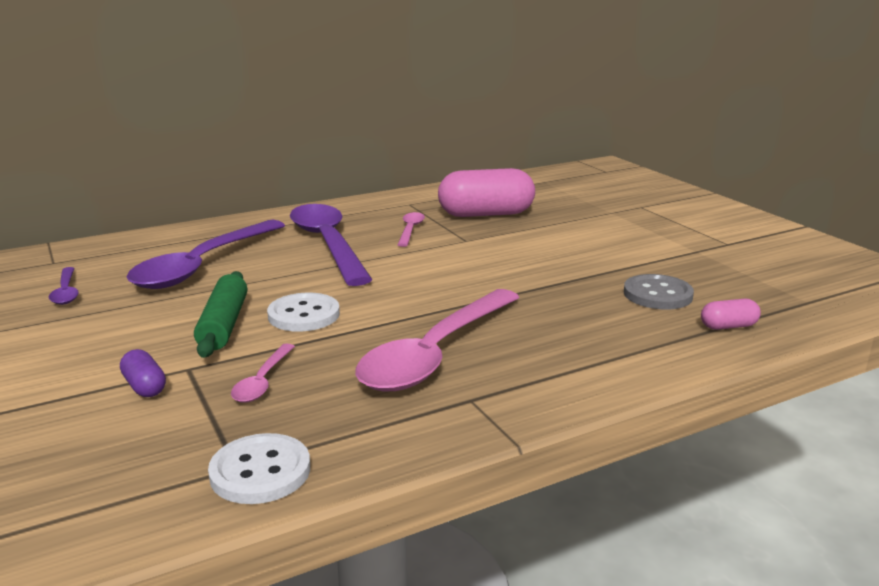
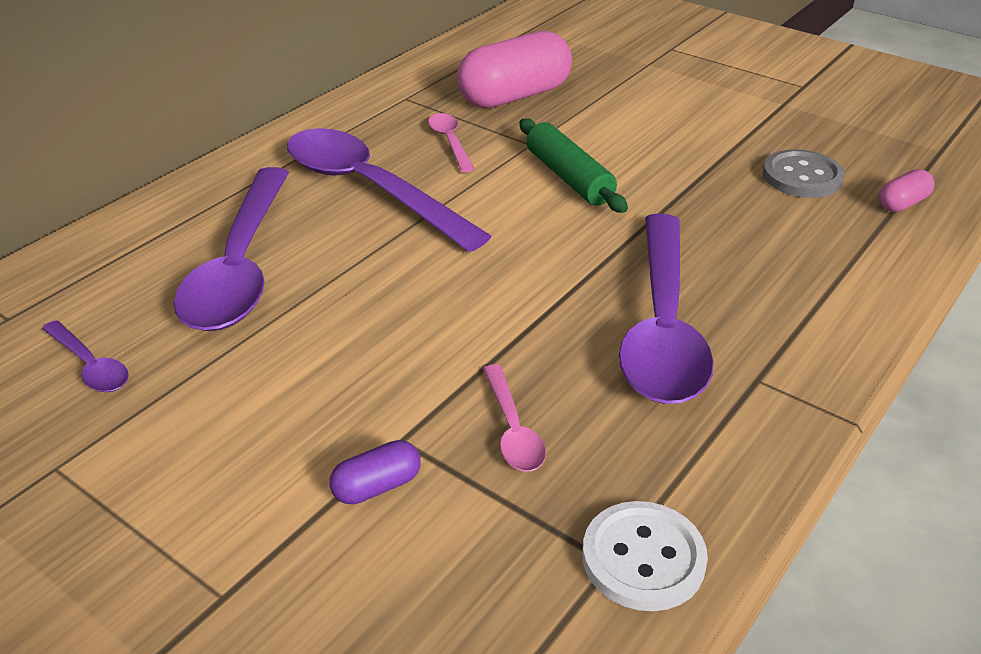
camera: 25 degrees left, 15 degrees up
purple capsule [120,349,166,397] -> purple capsule turned 60 degrees counterclockwise [329,440,420,504]
green rolling pin [194,271,247,358] -> green rolling pin moved to [520,118,628,213]
white button [267,293,340,332] -> none
pink spoon [355,289,520,392] -> purple spoon [619,213,714,404]

